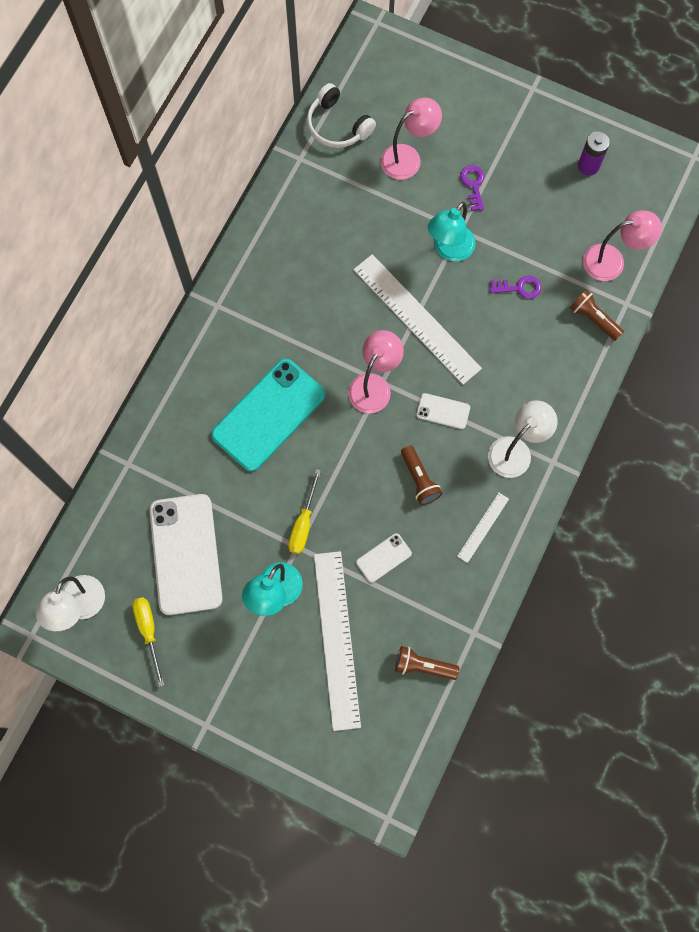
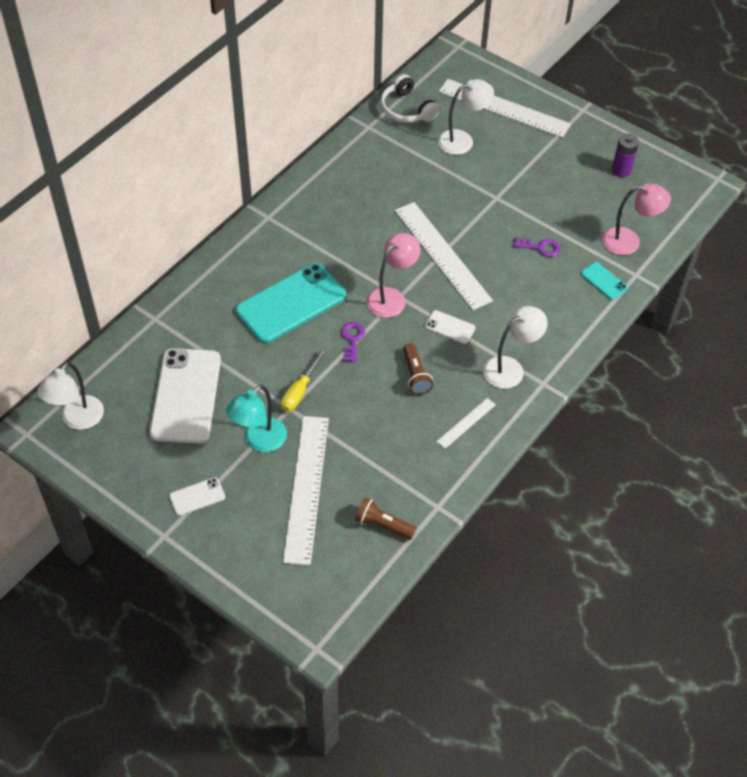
camera: 10 degrees right, 20 degrees down
yellow screwdriver [133,597,164,687] -> none
white phone [356,533,412,583] -> white phone moved to [169,477,225,516]
pink lamp [381,98,442,180] -> white lamp [438,79,494,155]
turquoise lamp [428,202,475,261] -> none
purple key [460,165,484,211] -> purple key moved to [341,322,365,362]
brown flashlight [570,289,624,341] -> turquoise phone [581,262,628,300]
none -> white ruler [438,79,571,138]

